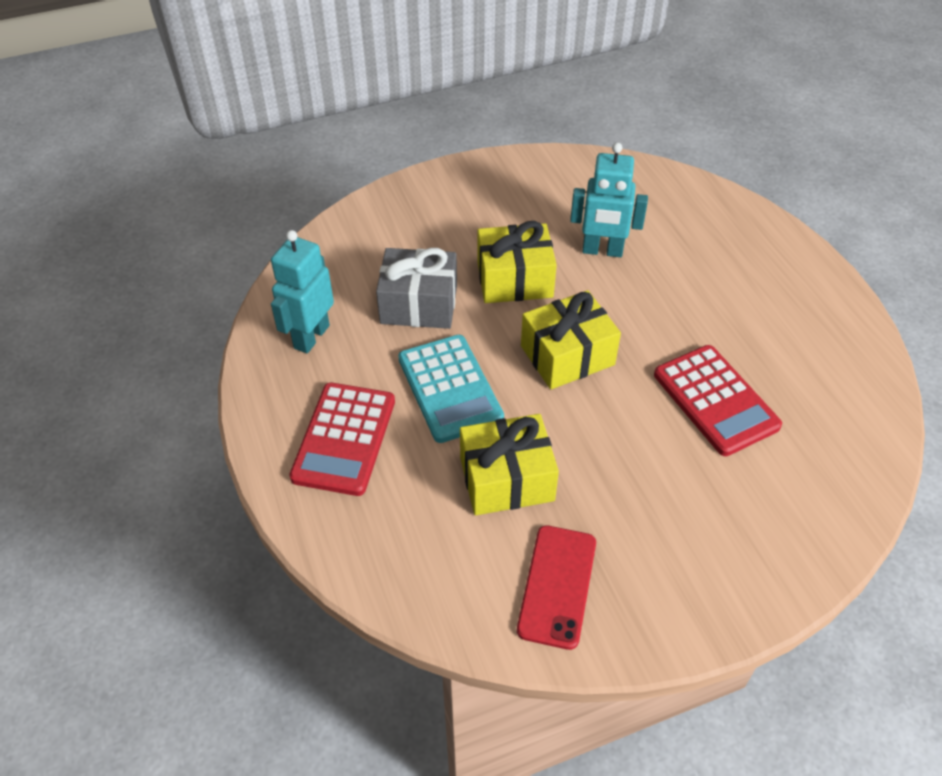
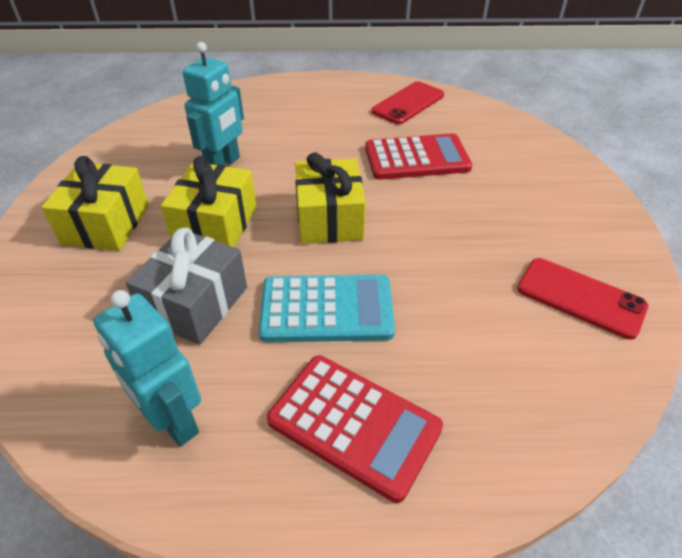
camera: 70 degrees left, 5 degrees down
yellow gift [460,414,559,515] -> yellow gift moved to [42,156,149,251]
none -> red phone [371,81,444,124]

